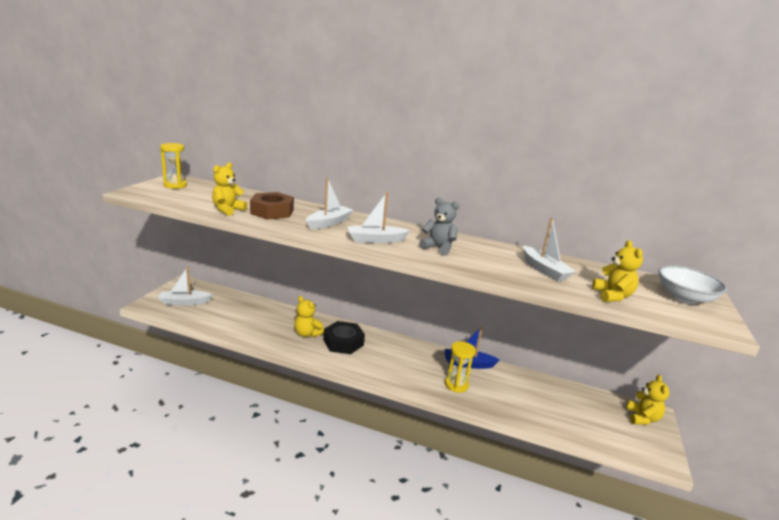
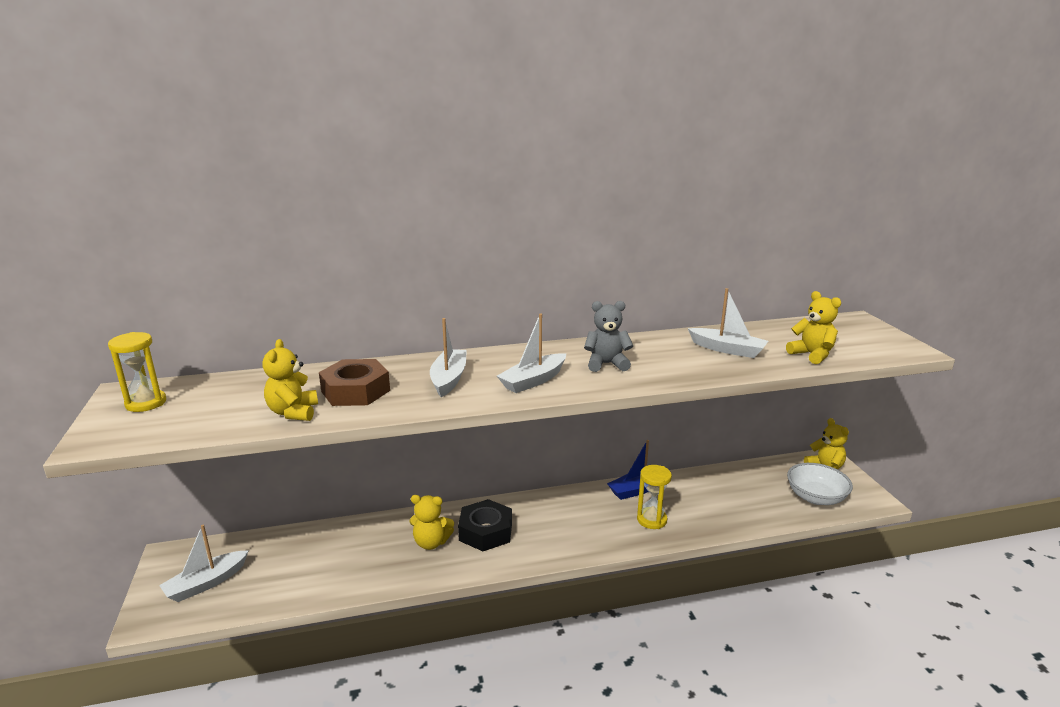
camera: 30 degrees left, 0 degrees up
white bowl [658,265,727,304] -> white bowl moved to [787,463,853,505]

